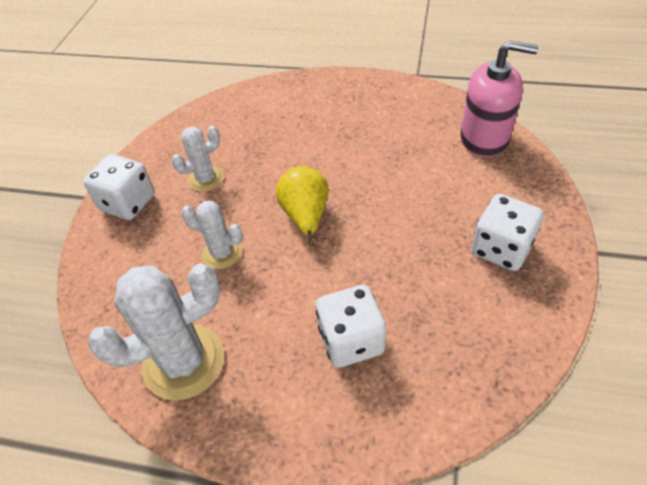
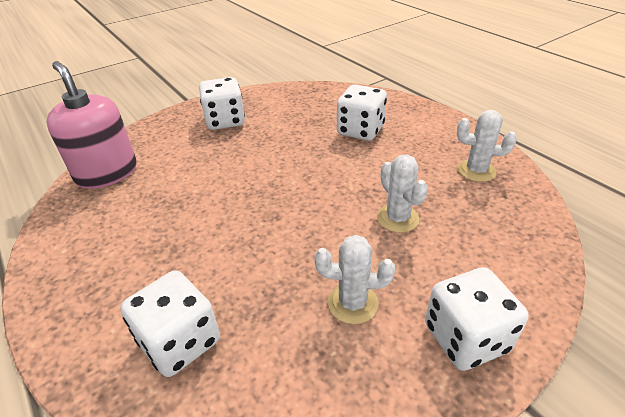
camera: 140 degrees left, 10 degrees down
white cactus [88,264,224,401] -> white cactus [457,110,517,182], size x0.56
yellow pear [276,166,329,246] -> none
none -> white dice [120,270,220,377]

